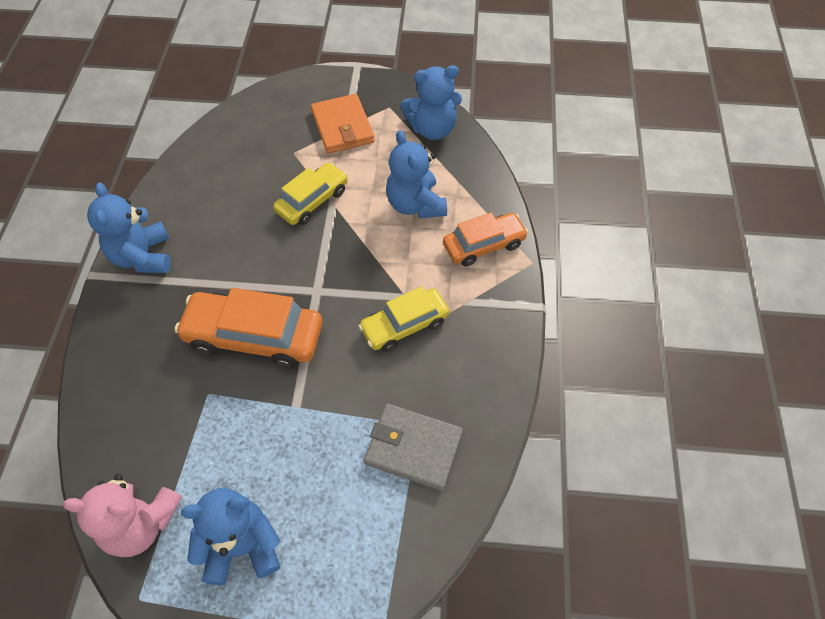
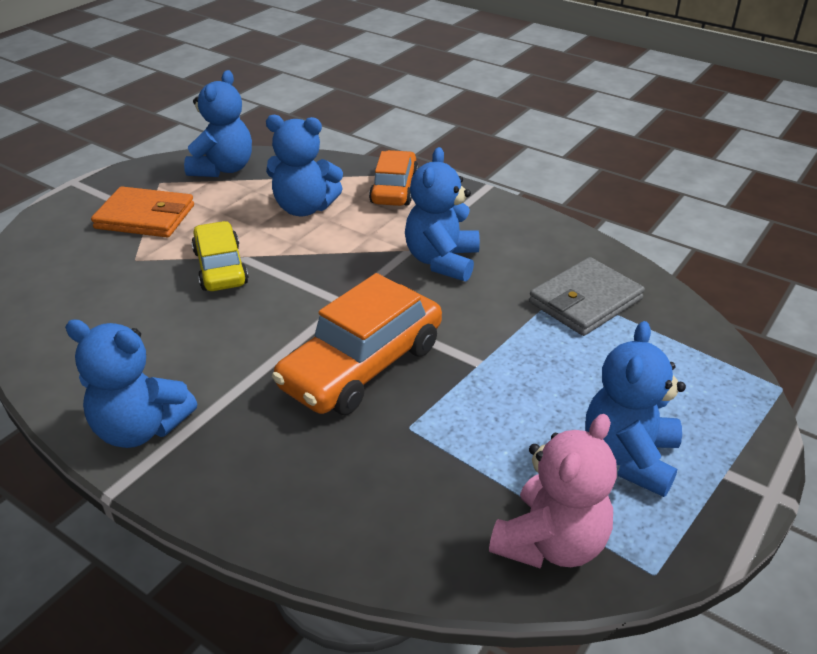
camera: 60 degrees left, 20 degrees down
yellow car [358,286,449,352] -> blue teddy bear [405,147,480,282]

